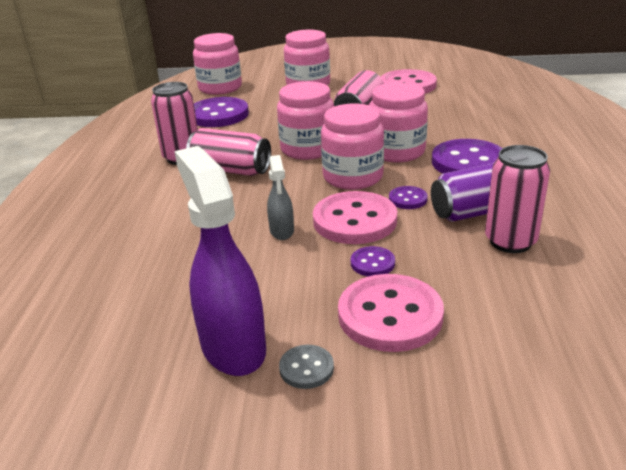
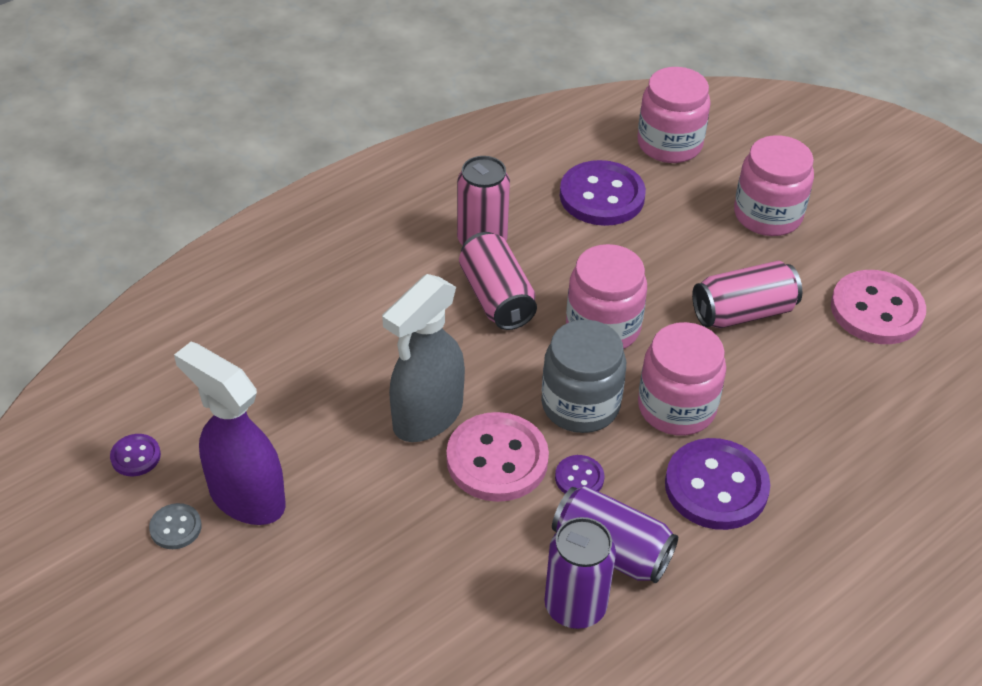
camera: 45 degrees right, 15 degrees up
purple spray bottle [174,146,266,376] -> purple spray bottle turned 75 degrees counterclockwise [174,342,285,525]
grey spray bottle [267,155,294,240] -> grey spray bottle [382,274,465,442], size x1.97
grey button [279,345,334,389] -> grey button moved to [149,503,202,549]
pink jar [321,103,384,190] -> grey jar [541,320,626,433]
pink button [338,274,444,352] -> none
purple button [351,246,395,276] -> purple button moved to [110,434,161,476]
pink can [485,145,550,253] -> purple can [544,517,616,629]

